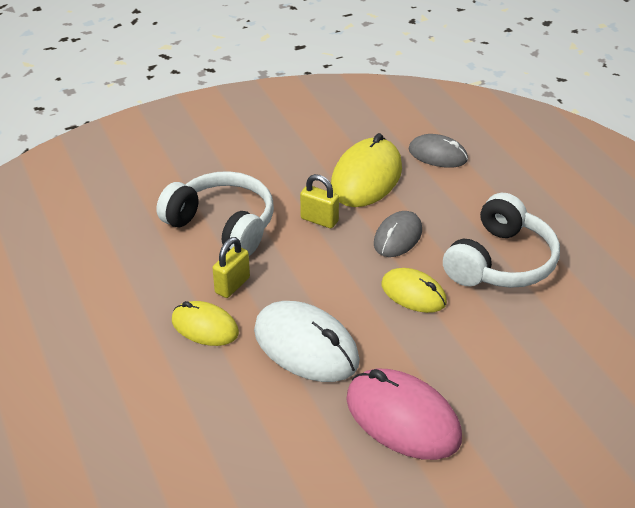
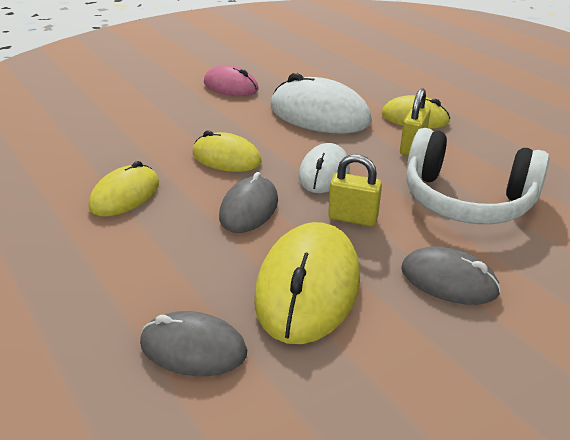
camera: 170 degrees right, 5 degrees down
pink mouse [346,369,462,460] -> pink mouse [204,65,259,96], size x0.62
white headphones [443,193,560,288] -> yellow mouse [89,161,159,216]
none -> white mouse [299,143,350,193]
none -> grey mouse [401,246,501,305]

